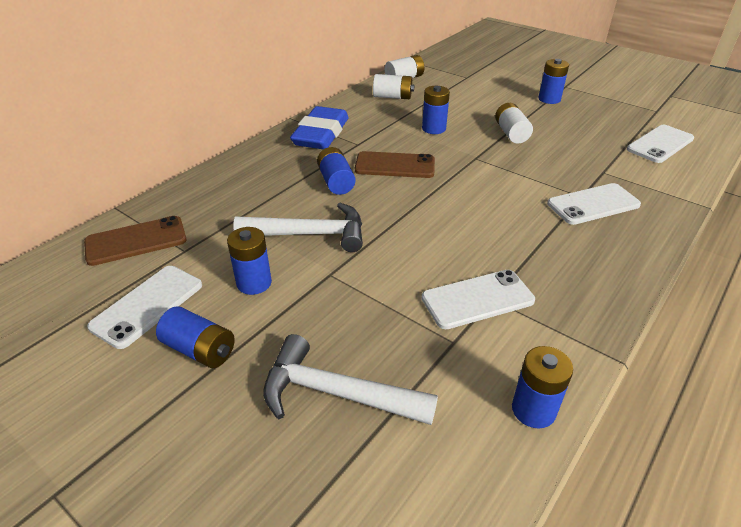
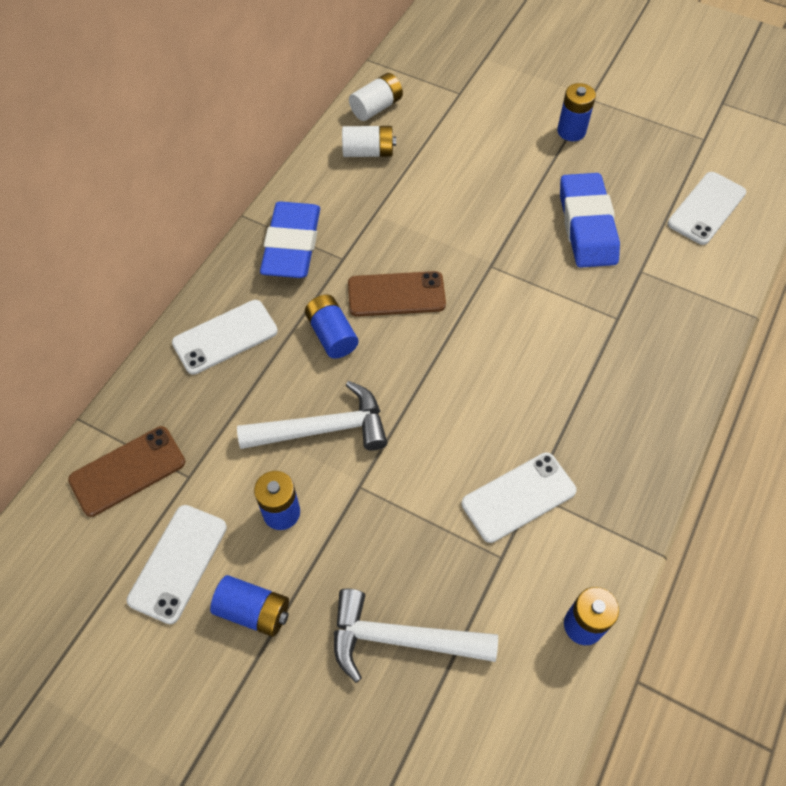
camera: 10 degrees left, 20 degrees up
blue battery [422,86,450,134] -> none
white battery [495,103,533,144] -> none
white phone [547,183,641,225] -> white phone moved to [172,300,278,375]
none -> blue eraser [560,173,620,268]

